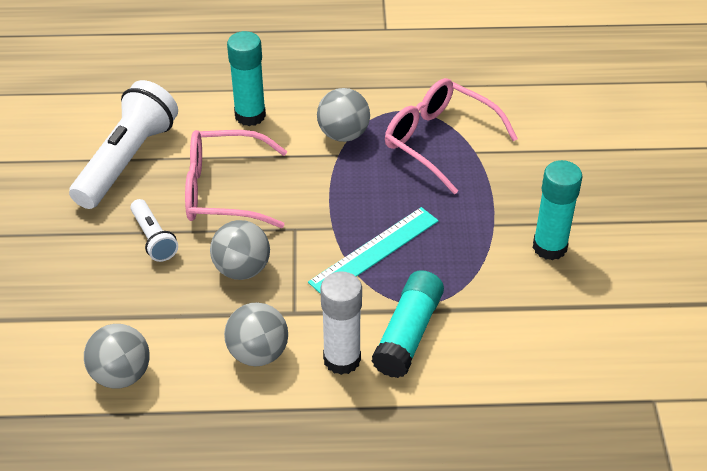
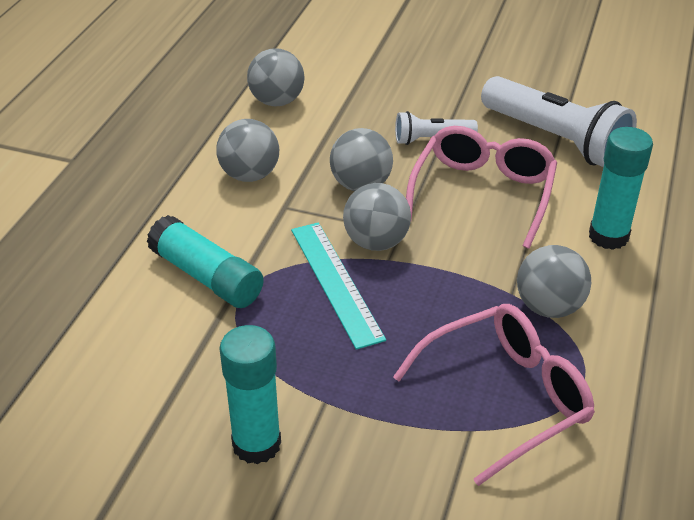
camera: 110 degrees right, 5 degrees down
white glue stick [320,272,362,375] -> none
none -> grey ball [343,183,411,251]

